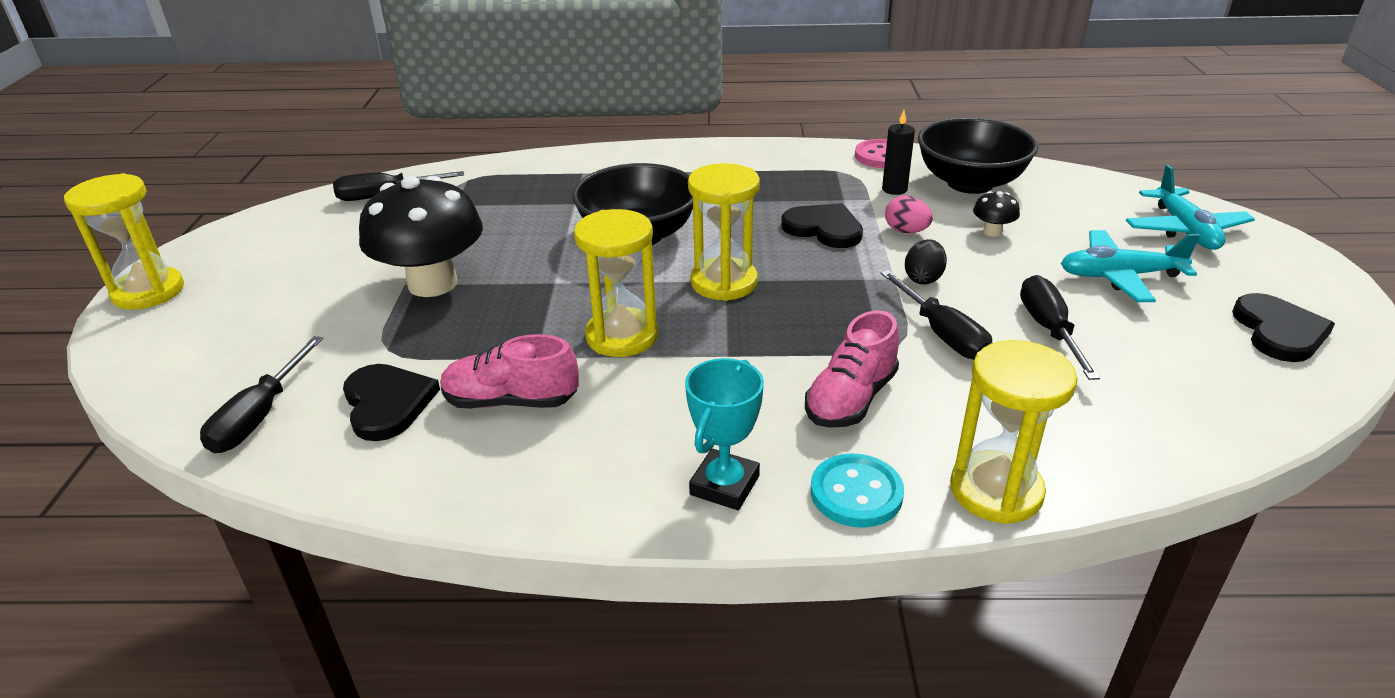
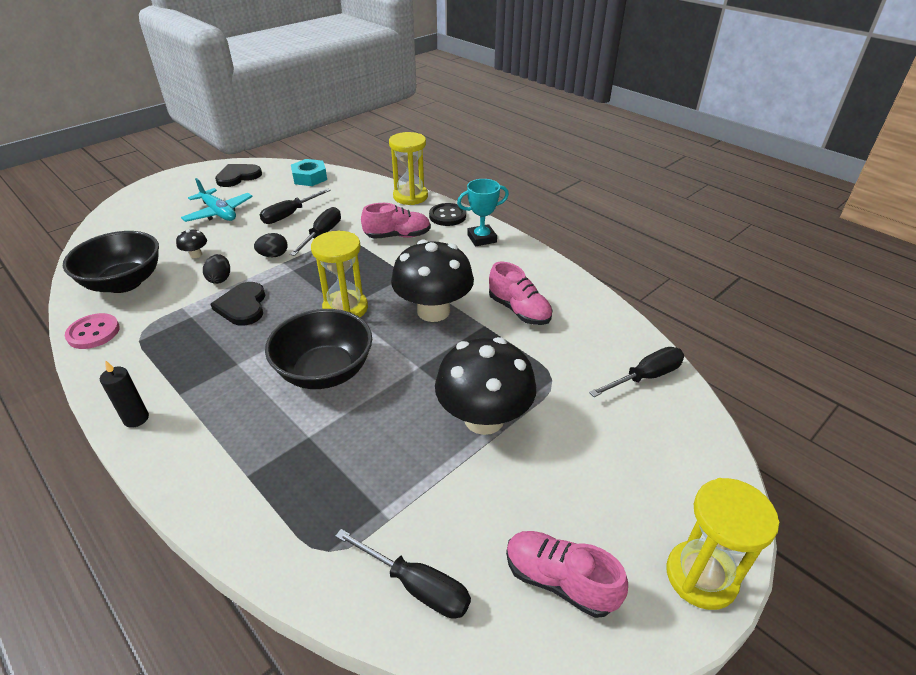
camera: 135 degrees left, 5 degrees up
black heart [343,364,440,441] -> none
yellow hourglass [574,209,658,357] -> black mushroom [391,240,474,322]
turquoise button [811,453,904,528] -> black button [429,203,466,226]
black candle [882,110,915,195] -> black candle moved to [100,360,149,428]
pink egg [885,195,933,233] -> black egg [203,254,230,284]
turquoise plane [1126,165,1255,250] -> none
none -> turquoise nut [291,159,327,186]
none -> pink shoe [506,531,628,618]

